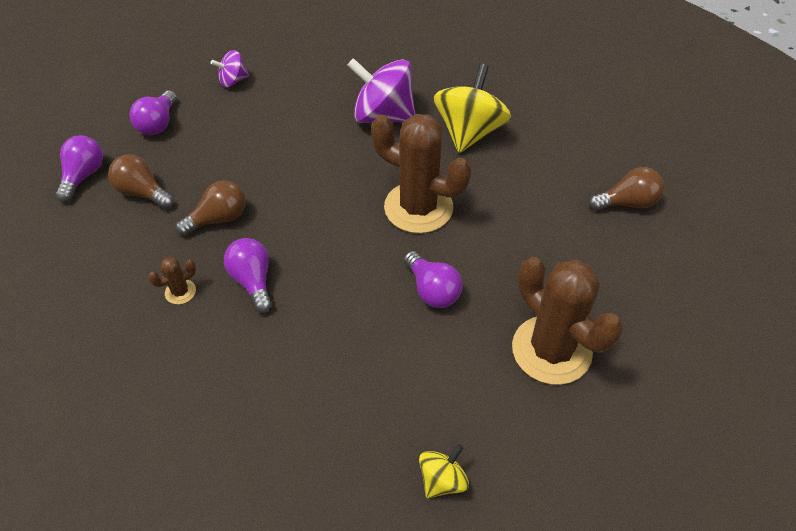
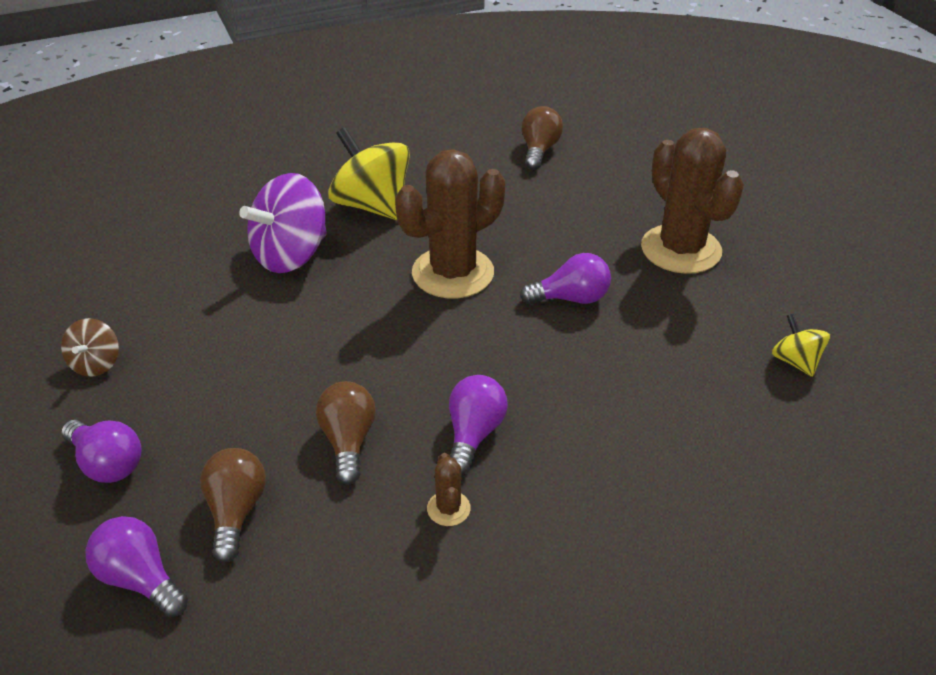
camera: 65 degrees left, 10 degrees down
brown light bulb [108,155,174,209] -> brown light bulb turned 120 degrees clockwise [200,448,266,563]
purple spinning top [211,50,249,87] -> brown spinning top [61,318,119,377]
purple light bulb [224,238,272,313] -> purple light bulb turned 105 degrees clockwise [449,375,508,475]
brown cactus [512,257,623,385] -> brown cactus turned 75 degrees clockwise [641,128,744,274]

